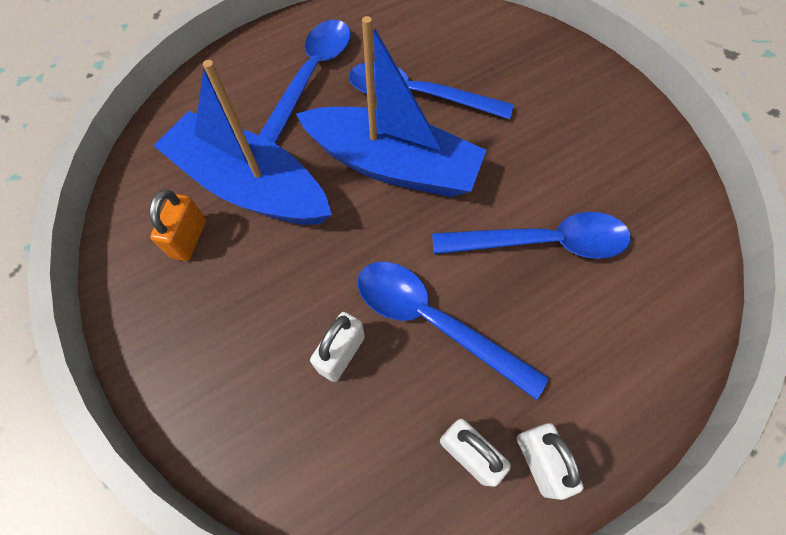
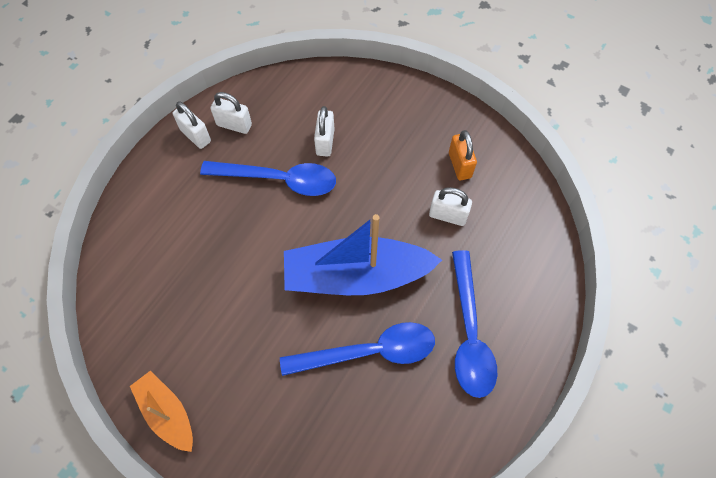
camera: 155 degrees right, 0 degrees up
blue boat [154,60,332,225] -> white padlock [429,187,472,226]
blue spoon [432,212,631,259] -> none
none -> orange boat [130,371,193,452]

